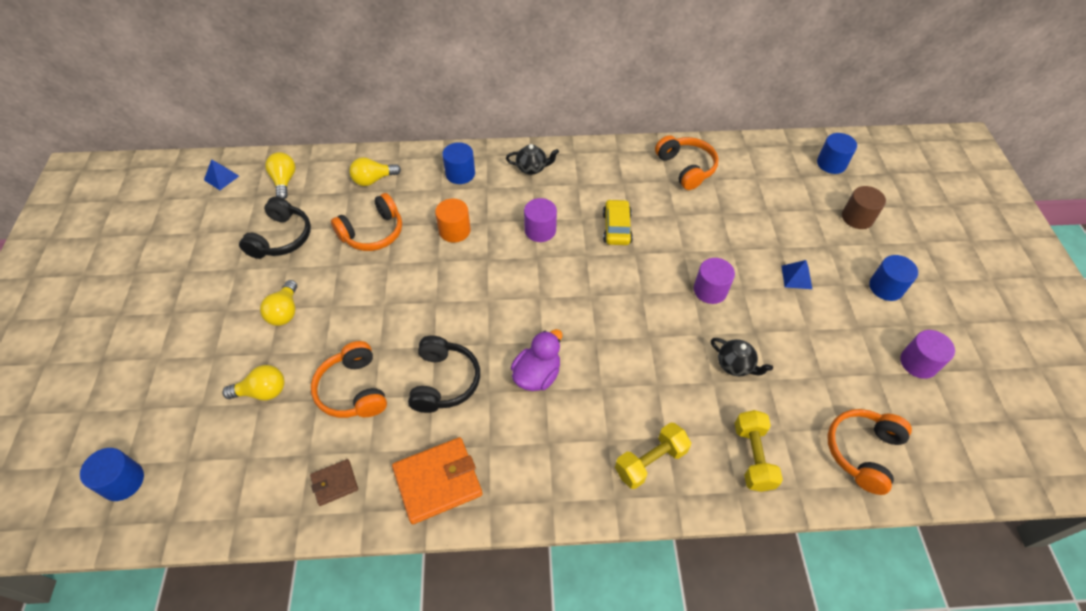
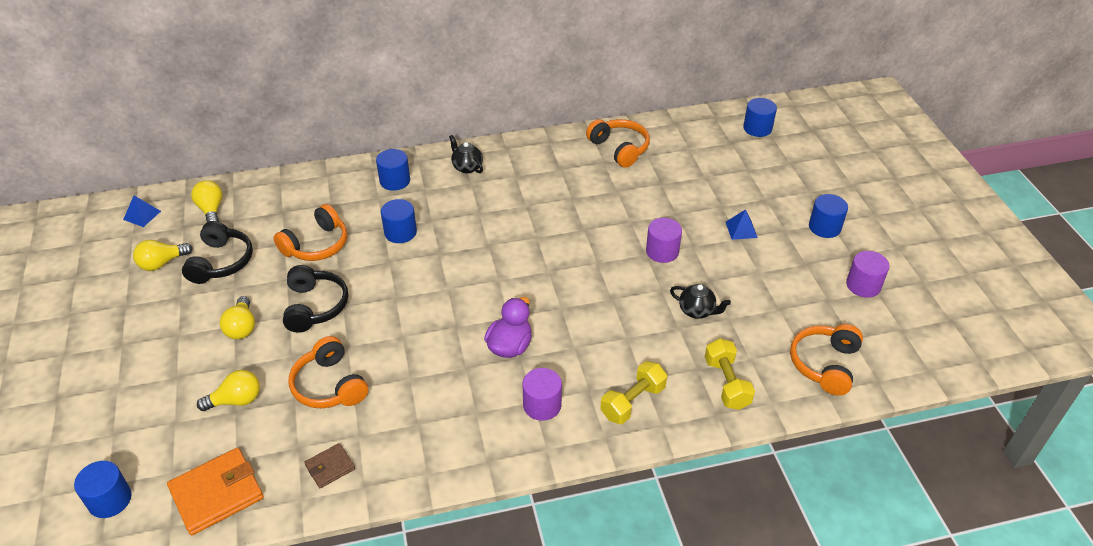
camera: 10 degrees left, 10 degrees down
yellow light bulb [349,157,401,186] -> yellow light bulb moved to [133,240,193,271]
orange wallet [392,437,482,524] -> orange wallet moved to [167,448,264,535]
black headphones [408,336,480,413] -> black headphones moved to [283,265,348,333]
orange cylinder [435,199,471,243] -> blue cylinder [381,199,417,243]
black teapot [506,144,559,175] -> black teapot turned 120 degrees counterclockwise [449,135,483,174]
purple cylinder [524,198,557,242] -> purple cylinder moved to [522,368,562,421]
yellow car [603,199,633,245] -> none
brown cylinder [842,186,886,229] -> none

